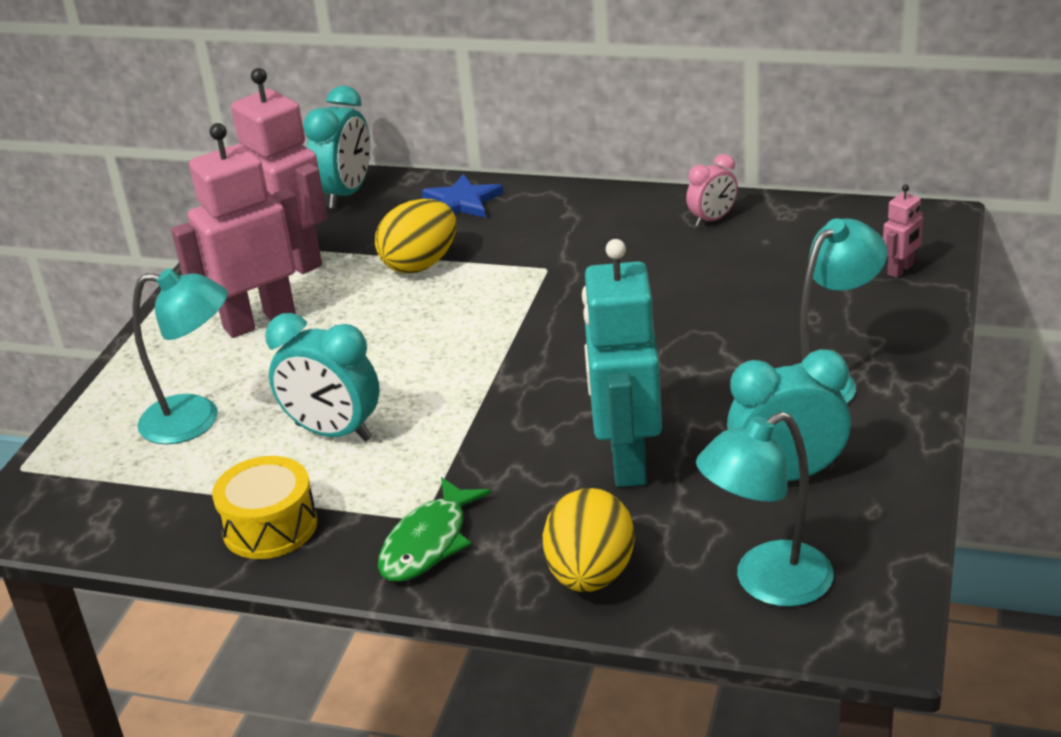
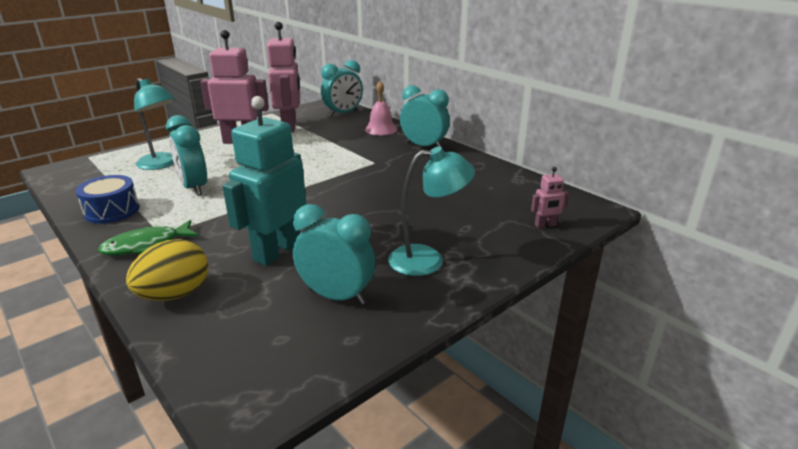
camera: 30 degrees right, 5 degrees down
yellow drum [212,456,317,559] -> blue drum [76,175,139,224]
yellow egg [375,199,456,273] -> none
blue star [422,174,504,218] -> pink bell [365,81,397,135]
pink clock [686,154,738,227] -> none
turquoise lamp [696,412,834,607] -> none
none -> turquoise clock [400,85,450,147]

